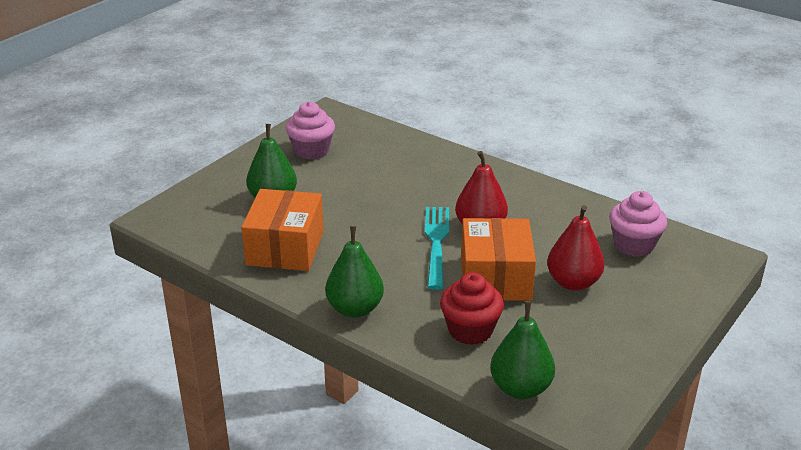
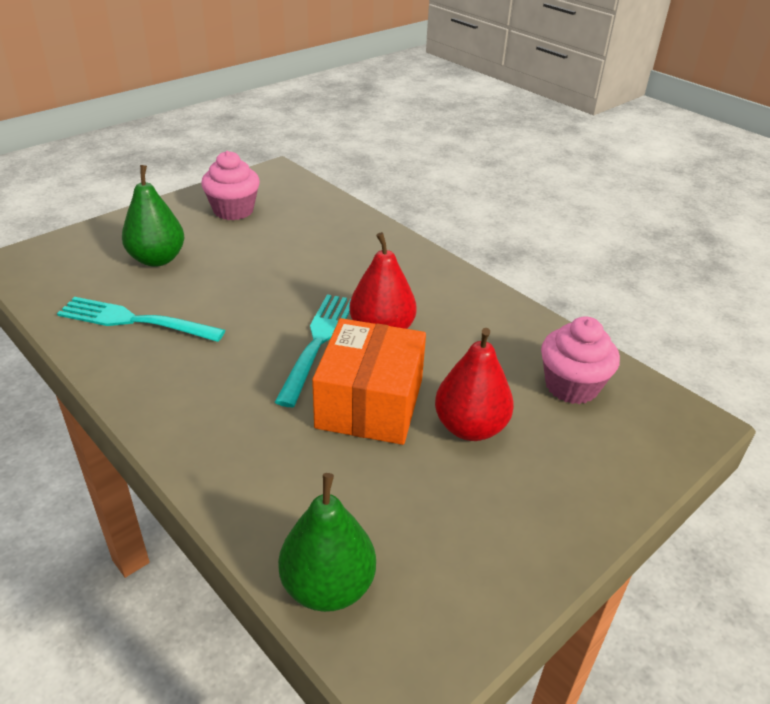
camera: 10 degrees right, 5 degrees up
orange box [241,189,324,271] -> turquoise fork [57,297,225,342]
green pear [325,226,384,318] -> none
red cupcake [440,272,504,345] -> none

